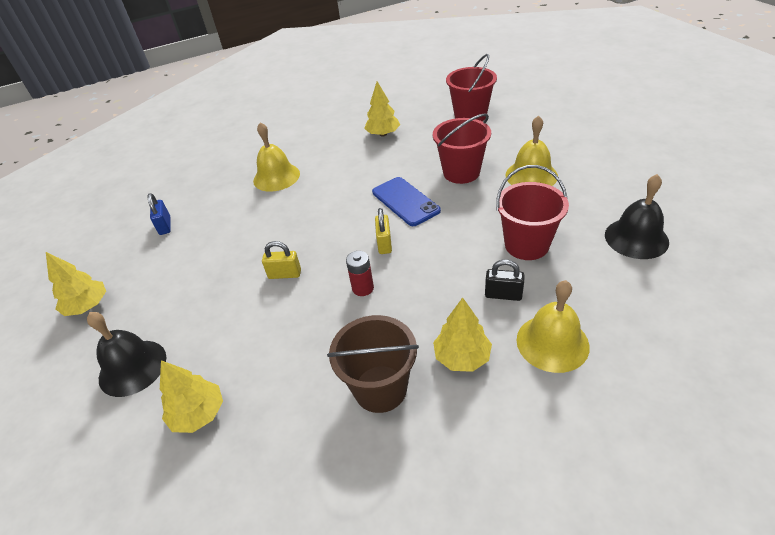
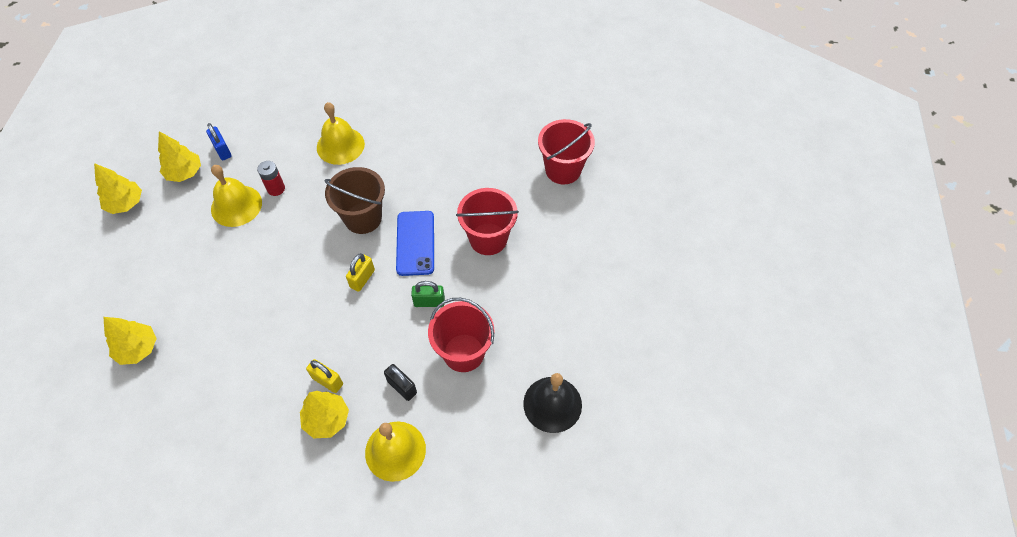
camera: 25 degrees right, 15 degrees up
black bell [87,312,166,397] -> none
blue padlock [147,193,171,235] -> blue padlock turned 45 degrees counterclockwise [206,123,232,160]
yellow padlock [262,241,301,279] -> yellow padlock moved to [306,359,343,393]
brown bucket [327,315,419,413] -> brown bucket moved to [325,167,385,234]
red battery [346,251,374,296] -> red battery moved to [257,161,285,196]
yellow tree [364,81,400,137] -> yellow tree moved to [158,131,201,182]
yellow bell [505,115,558,186] -> yellow bell moved to [211,165,262,227]
none -> green padlock [411,281,445,307]

